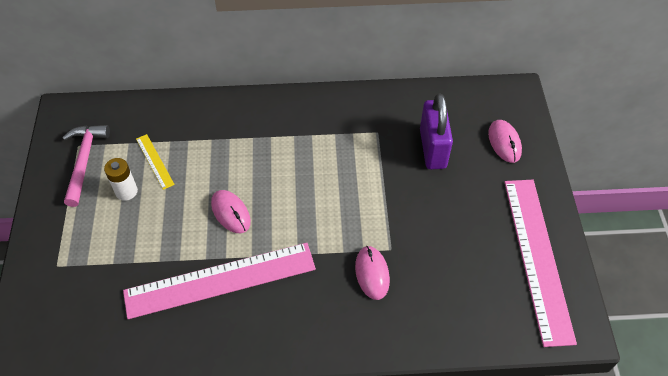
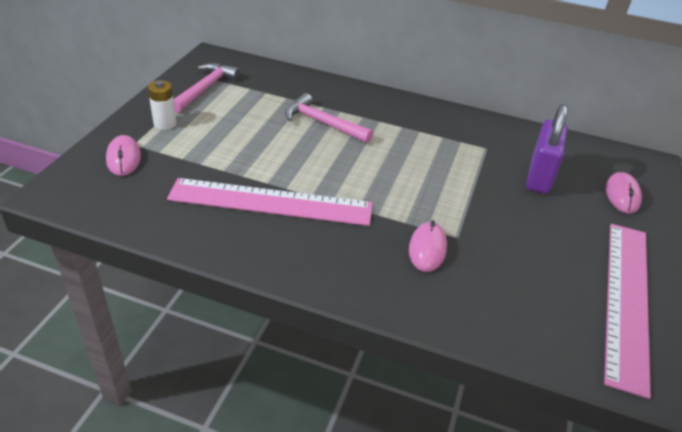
camera: 20 degrees right, 15 degrees down
white battery [104,158,138,201] -> white battery moved to [148,80,177,130]
yellow ruler [136,134,175,190] -> none
pink mouse [211,190,251,233] -> pink mouse moved to [106,135,141,176]
none -> pink hammer [285,93,373,143]

